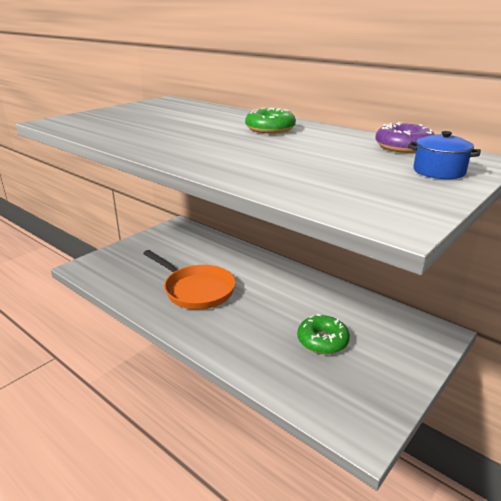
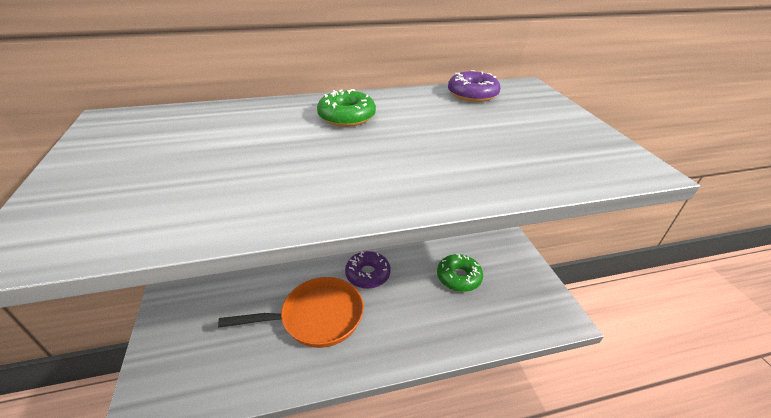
camera: 55 degrees left, 10 degrees up
blue pot [408,131,481,179] -> none
none -> purple donut [345,251,391,289]

